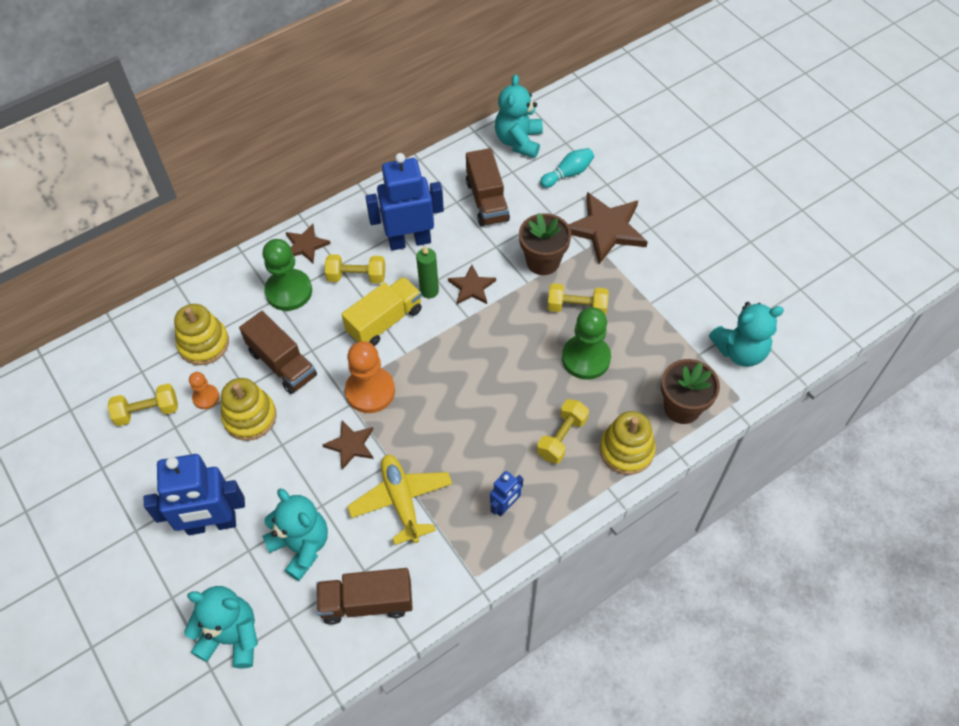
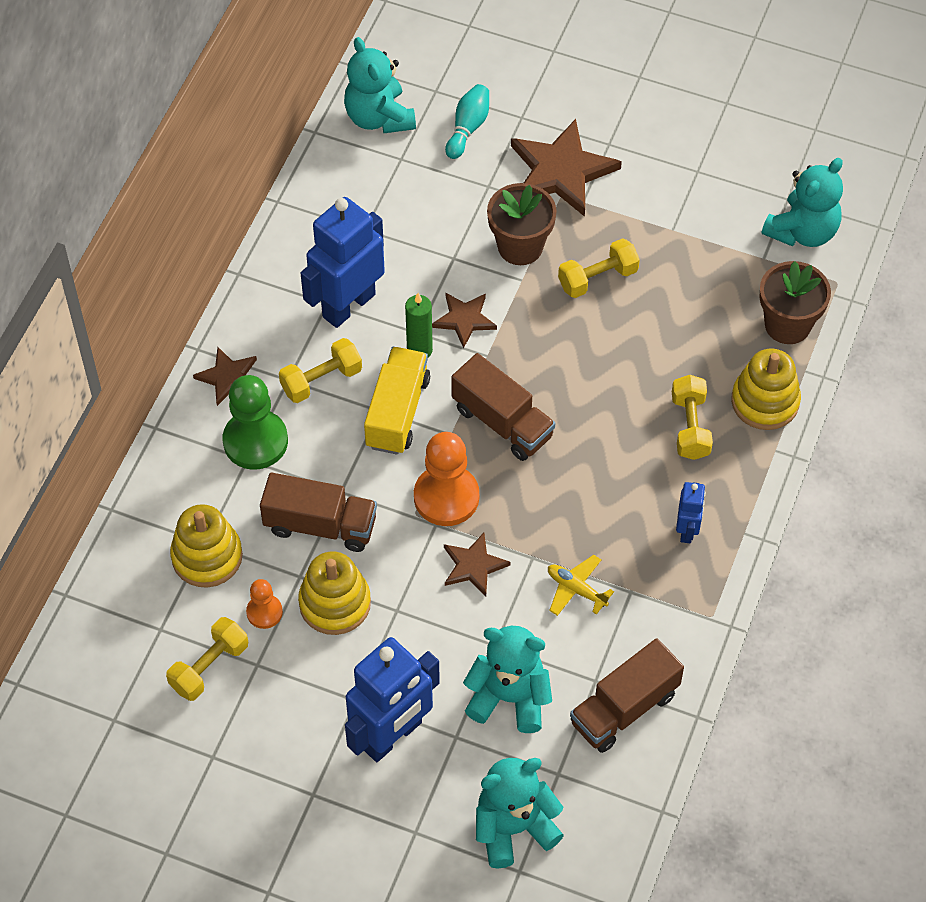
camera: 35 degrees left, 0 degrees up
yellow plane [348,454,452,545] -> yellow plane [548,555,614,616], size x0.58
brown truck [466,148,510,227] -> brown truck moved to [451,353,555,461]
green pawn [562,307,611,380] -> none

